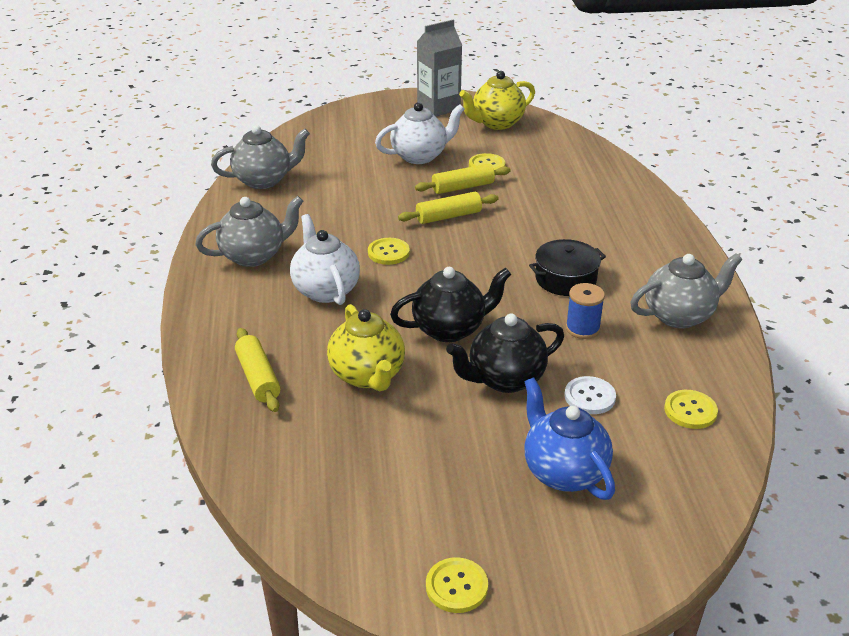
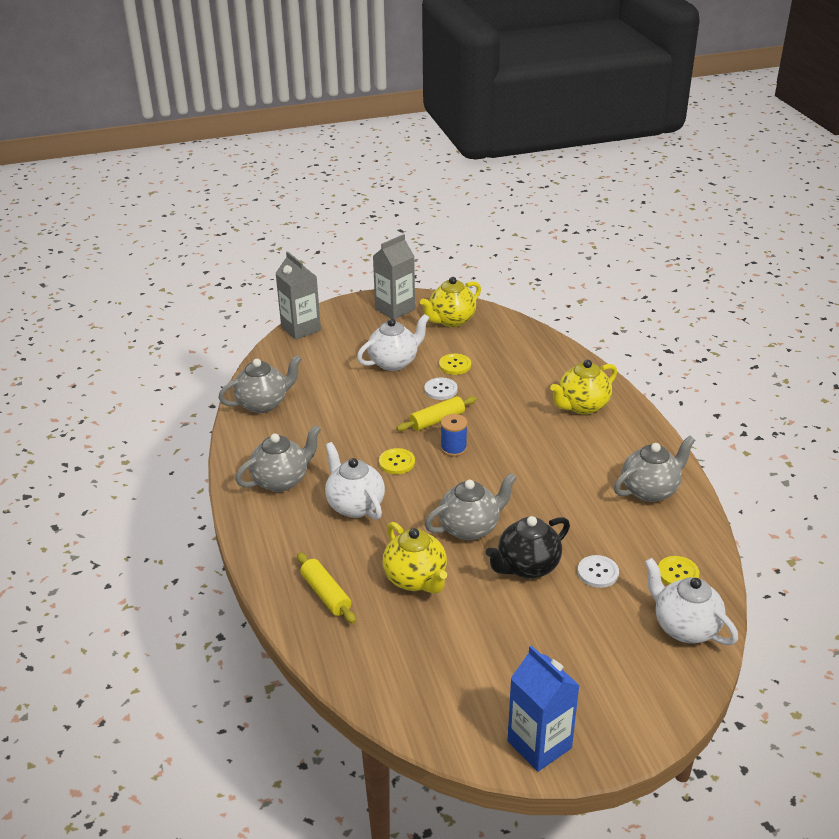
camera: 10 degrees left, 0 degrees up
black teapot [390,267,511,342] -> grey teapot [425,473,517,540]
yellow rolling pin [415,164,511,194] -> white button [424,378,458,400]
yellow button [426,557,488,613] -> blue carton [507,645,580,772]
blue teapot [524,377,615,500] -> none
black pot [529,239,606,296] -> none
blue spool [566,283,605,339] -> blue spool moved to [441,414,467,457]
none -> grey carton [275,251,321,340]
none -> yellow teapot [550,360,617,415]
none -> white teapot [645,558,738,645]

